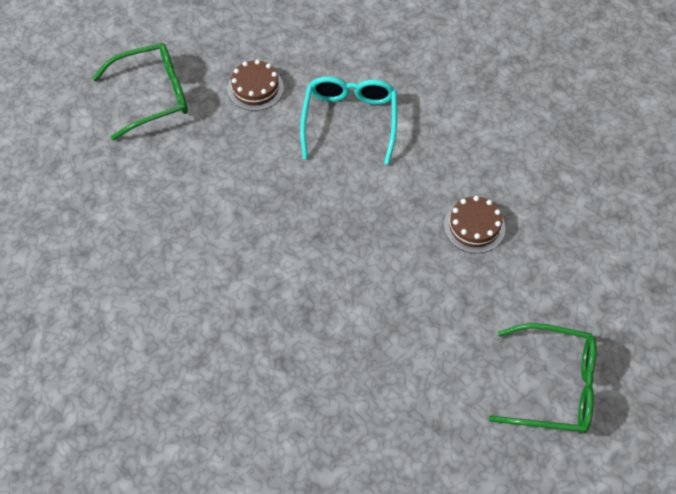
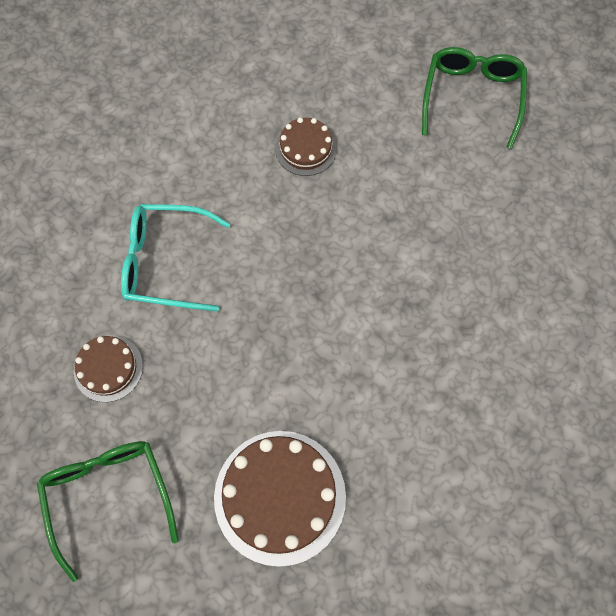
camera: 90 degrees left, 10 degrees up
none -> brown cake [214,431,346,567]

